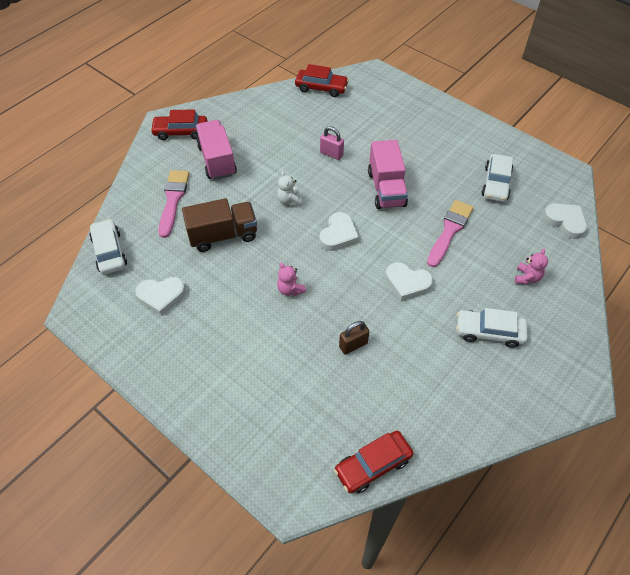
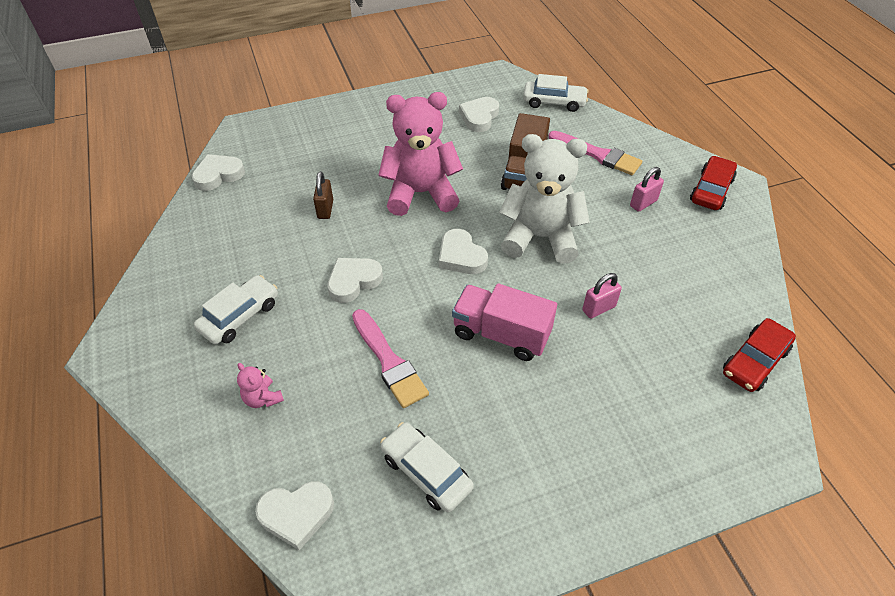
camera: 120 degrees right, 5 degrees down
pink truck [196,120,237,180] -> pink padlock [630,167,664,212]
white teddy bear [277,171,302,206] -> white teddy bear [499,134,590,264], size x2.47
pink teddy bear [277,263,306,296] -> pink teddy bear [378,92,463,216], size x2.47
red car [334,431,413,493] -> white heart [192,154,245,191]

